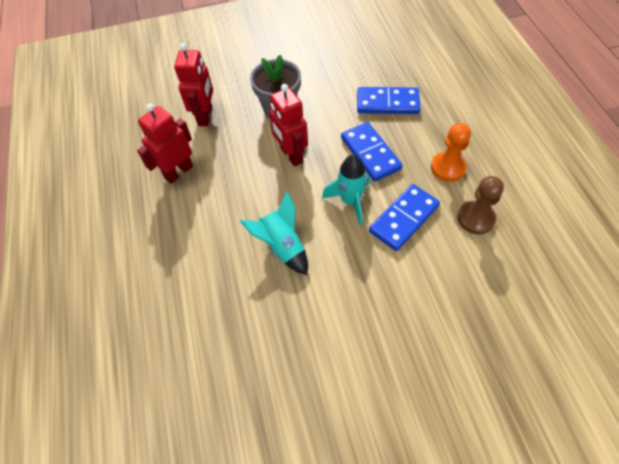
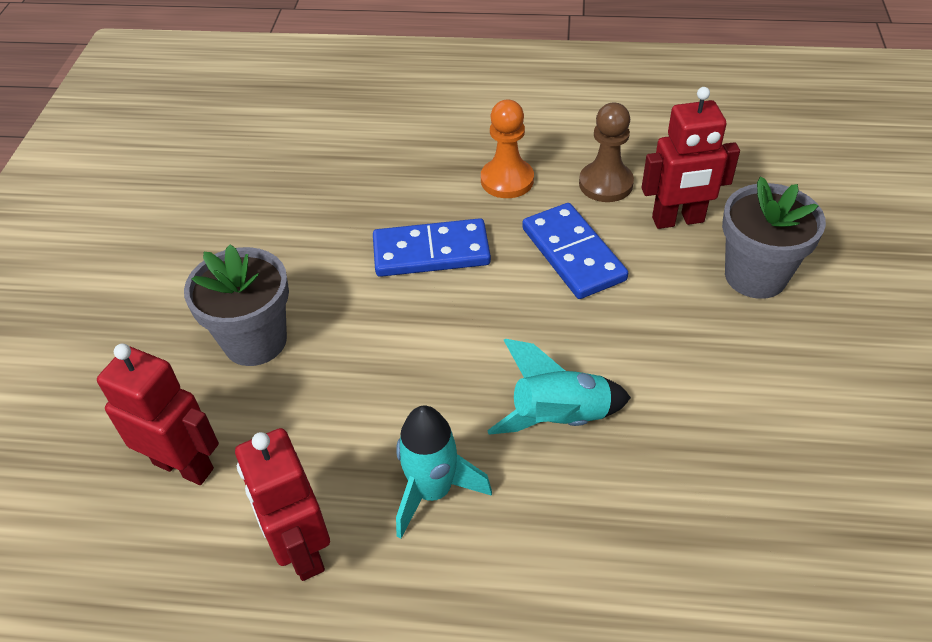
camera: 70 degrees left, 10 degrees down
red robot [269,84,308,167] -> red robot moved to [642,87,740,229]
turquoise rocket [322,155,369,225] -> turquoise rocket moved to [396,405,492,539]
blue domino [357,87,421,114] -> none
none -> grey flower pot [722,177,826,299]

